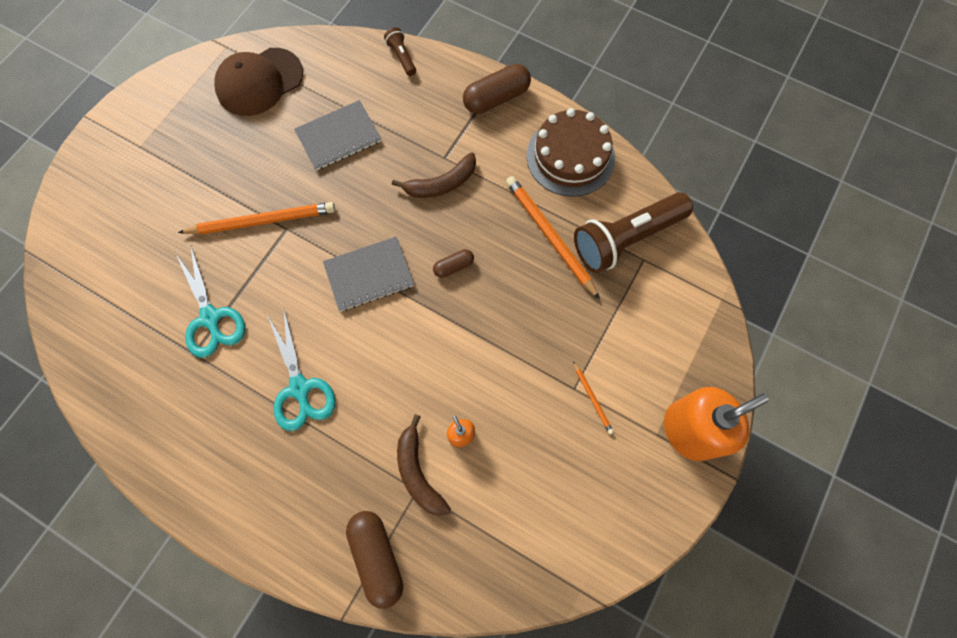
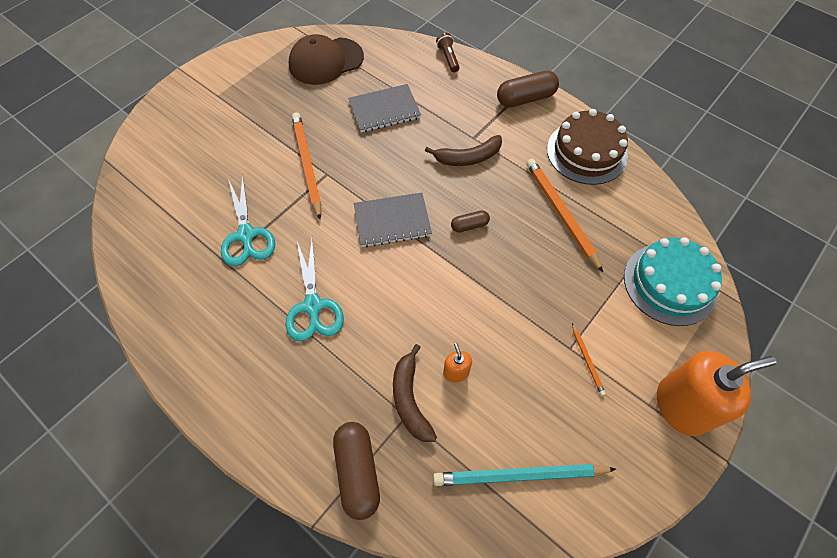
camera: 10 degrees right, 10 degrees down
orange pencil [178,202,335,235] -> orange pencil turned 105 degrees counterclockwise [292,113,321,219]
brown flashlight [574,192,693,273] -> none
none -> turquoise pencil [433,464,616,486]
none -> turquoise cake [624,237,722,326]

